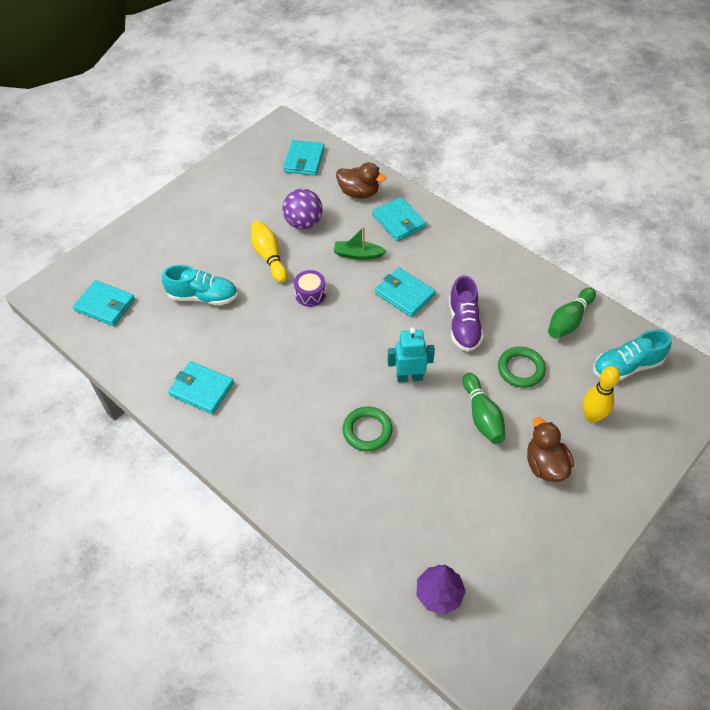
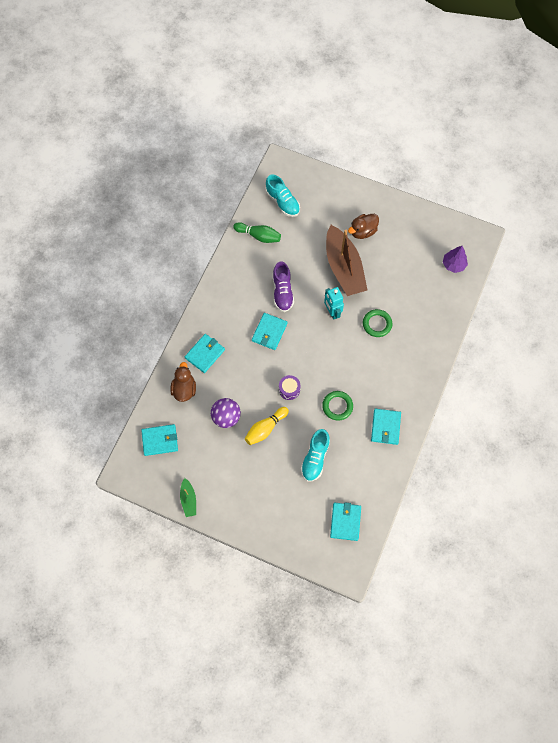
camera: 110 degrees left, 15 degrees up
turquoise shoe [162,265,238,306] -> turquoise shoe turned 150 degrees counterclockwise [301,429,330,481]
green boat [334,227,386,260] -> green boat moved to [180,478,196,517]
purple shoe [449,275,484,352] -> purple shoe turned 105 degrees clockwise [273,261,294,312]
green bowling pin [462,373,505,444] -> brown boat [326,225,368,296]
green ring [498,347,546,388] -> green ring moved to [322,391,353,421]
yellow bowling pin [582,366,620,423] -> none

